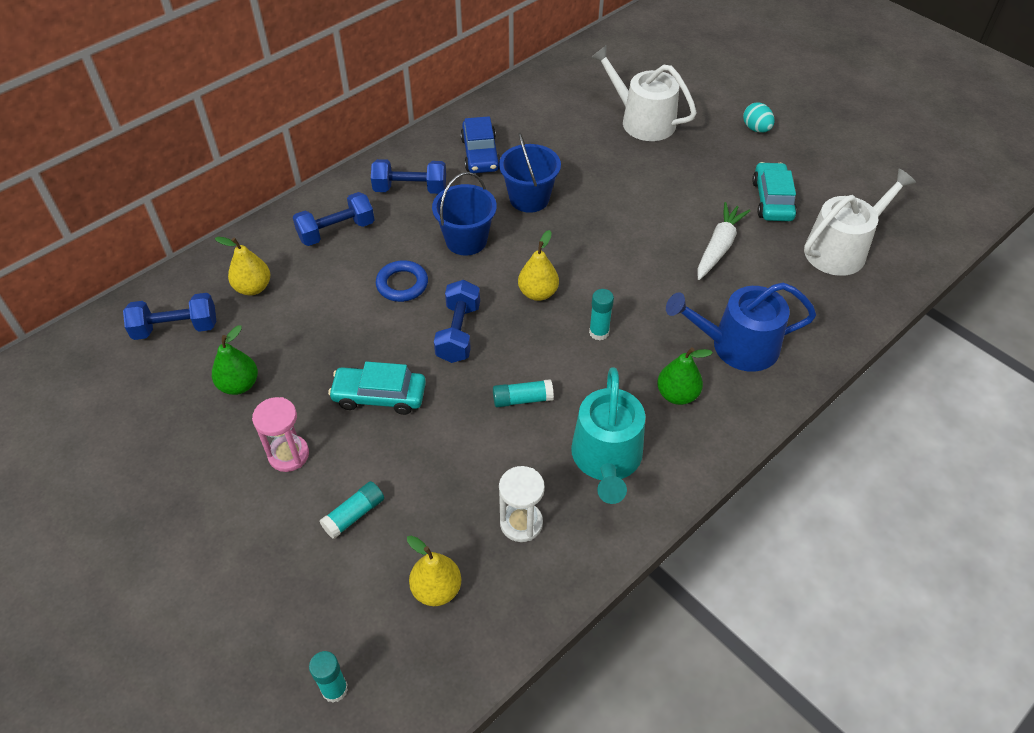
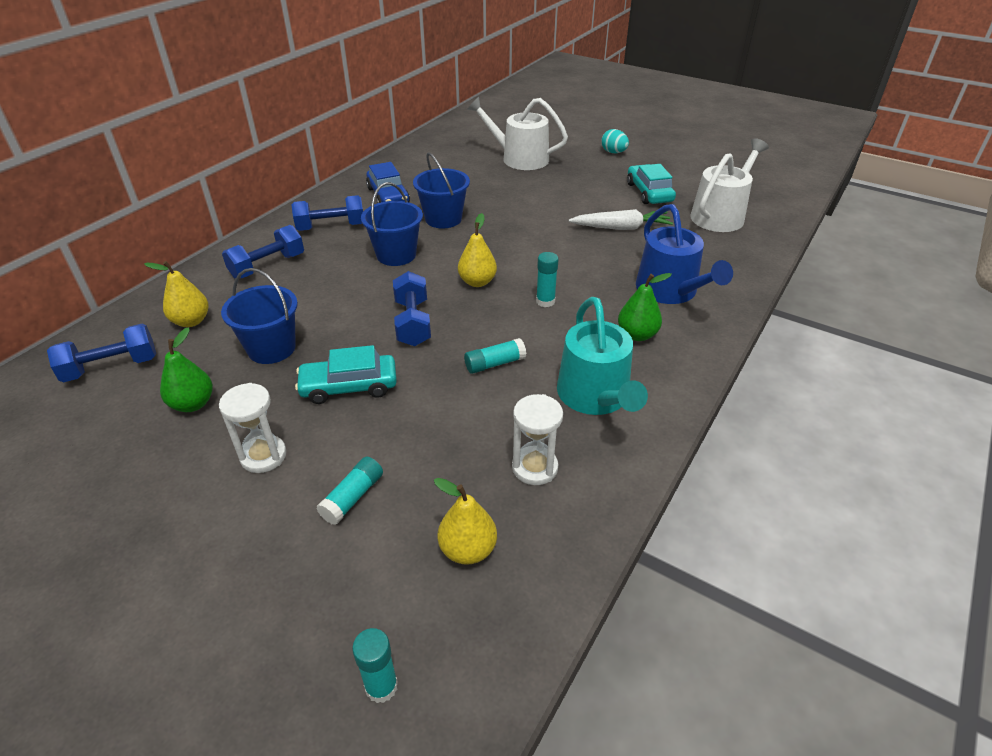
camera: 15 degrees left, 10 degrees down
pink hourglass [252,397,309,472] -> white hourglass [219,383,287,473]
blue ring [376,260,428,302] -> none
blue watering can [666,282,816,372] -> blue watering can turned 90 degrees counterclockwise [636,204,733,304]
white carrot [697,202,750,280] -> white carrot turned 75 degrees clockwise [569,209,673,230]
none -> blue bucket [221,268,298,364]

